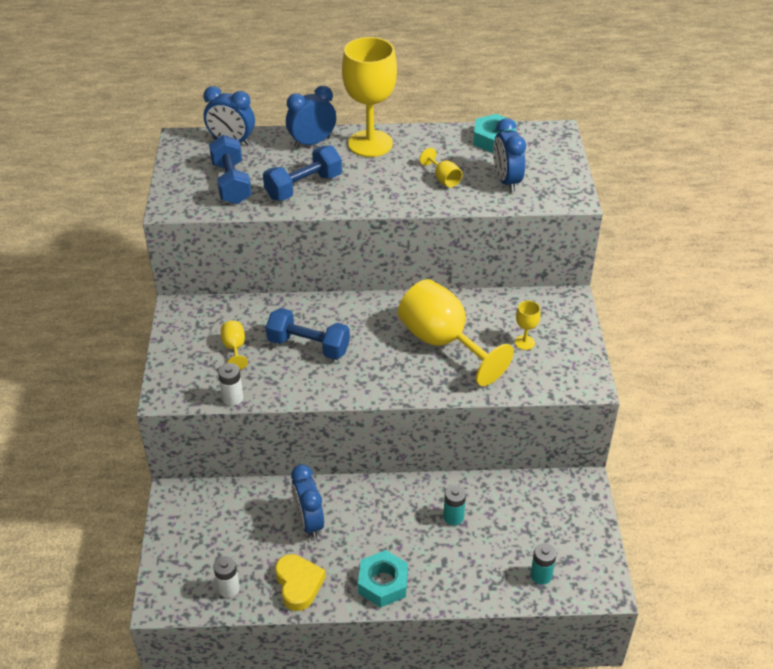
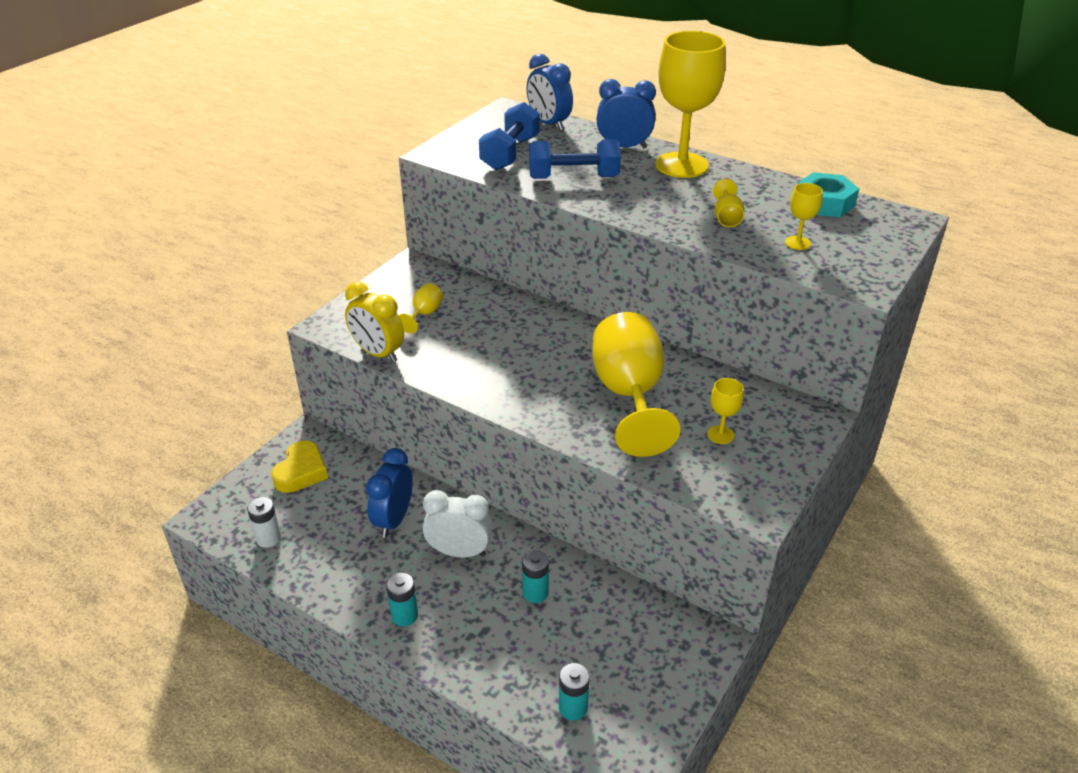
camera: 35 degrees right, 5 degrees down
white battery [218,363,243,406] -> yellow clock [345,282,404,362]
blue dumbbell [266,308,350,360] -> none
yellow heart [275,554,326,611] -> yellow heart moved to [271,440,328,493]
turquoise nut [358,550,408,607] -> turquoise battery [386,573,418,627]
blue clock [493,118,526,192] -> yellow goblet [785,183,823,250]
none -> white clock [422,490,493,558]

